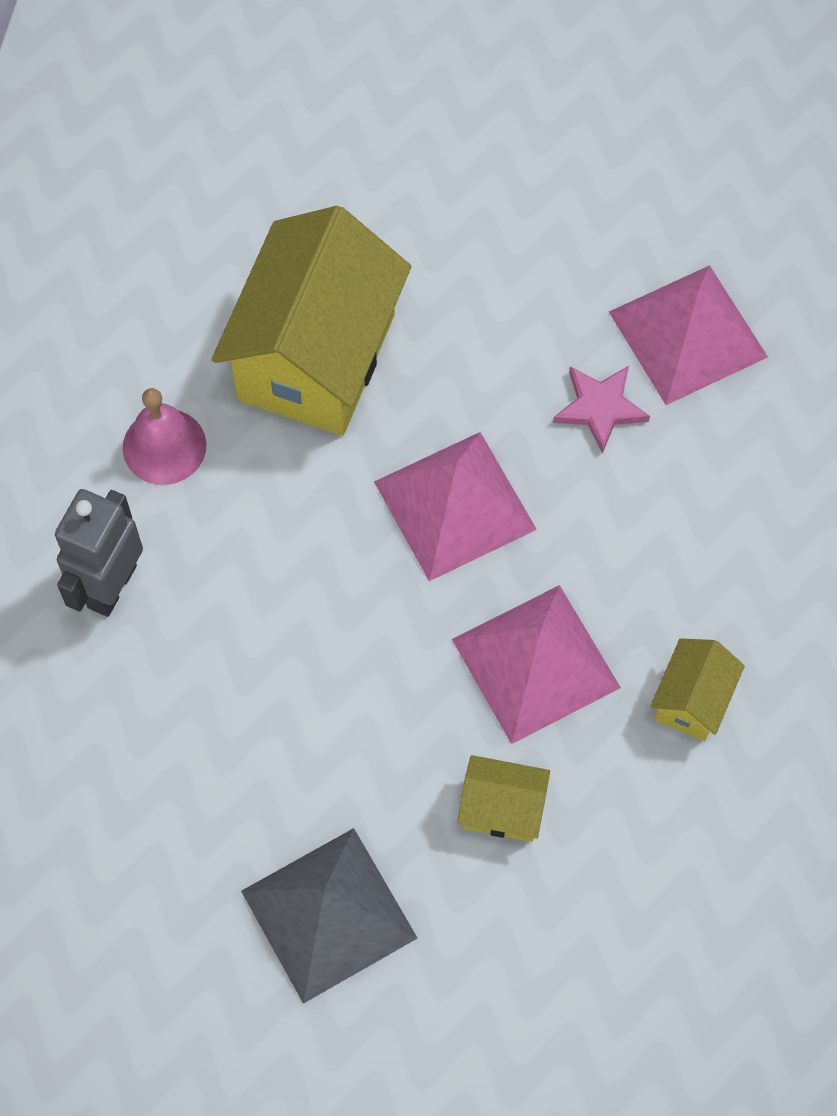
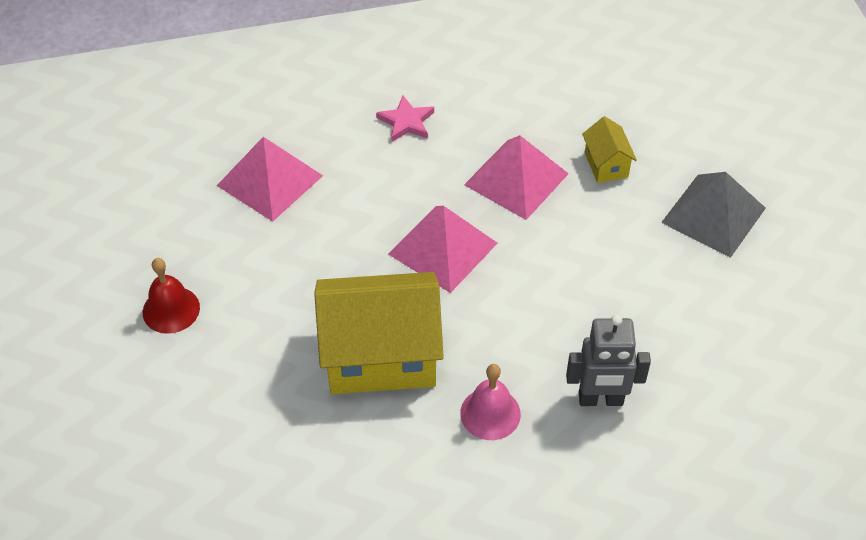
camera: 115 degrees left, 15 degrees down
pink star [553,366,650,454] -> pink star moved to [376,95,434,142]
yellow house [650,638,745,741] -> none
none -> red bell [143,258,200,334]

